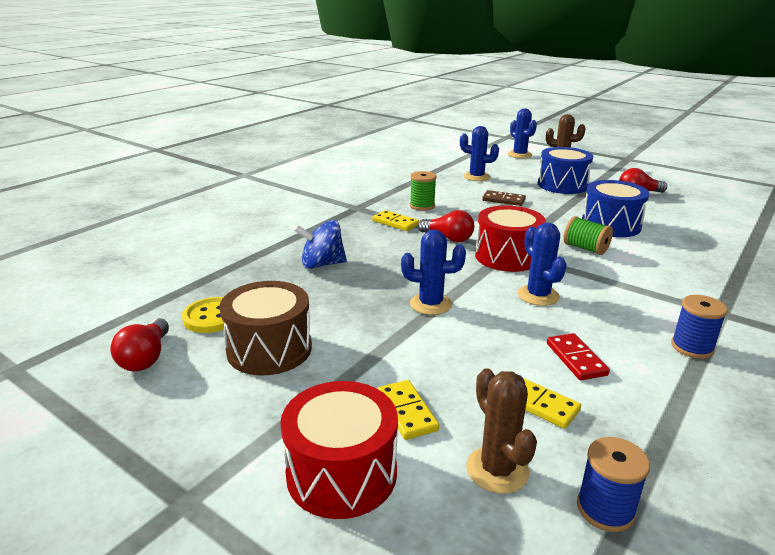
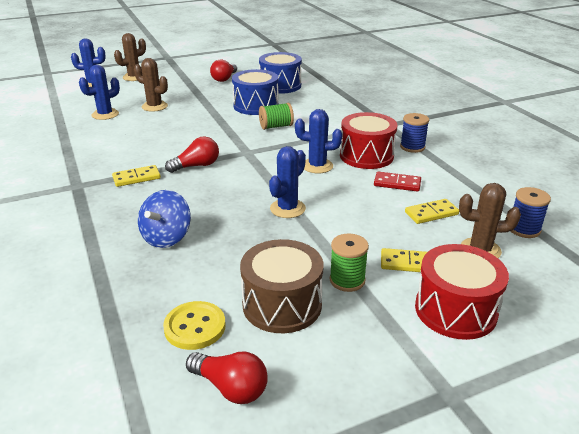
camera: 60 degrees left, 5 degrees up
green spool [410,171,437,211] -> green spool moved to [330,234,369,292]
red drum [475,205,546,272] -> red drum moved to [340,112,397,169]
brown domino [482,190,526,206] -> none
blue drum [538,147,593,194] -> blue drum moved to [259,52,302,94]
none -> brown cactus [134,58,168,112]

